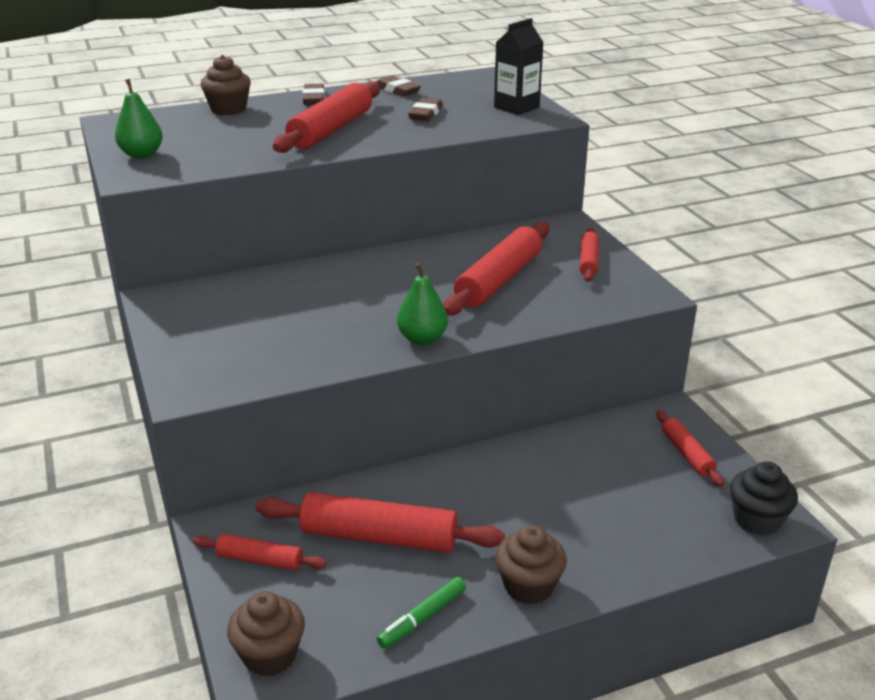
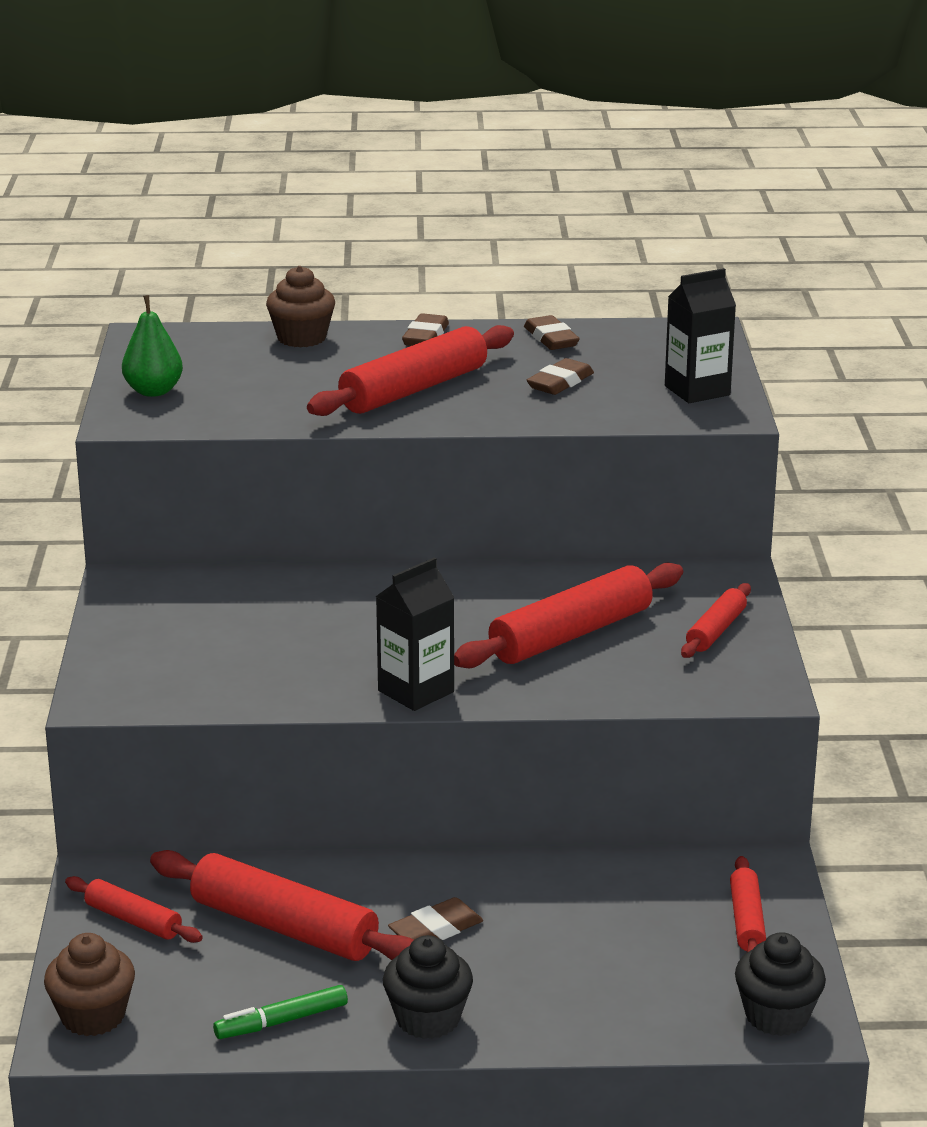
camera: 20 degrees right, 5 degrees down
green pear [397,263,448,345] -> black carton [376,557,455,711]
brown cupcake [495,525,567,604] -> black cupcake [383,935,473,1039]
none -> brown eraser [388,897,483,940]

